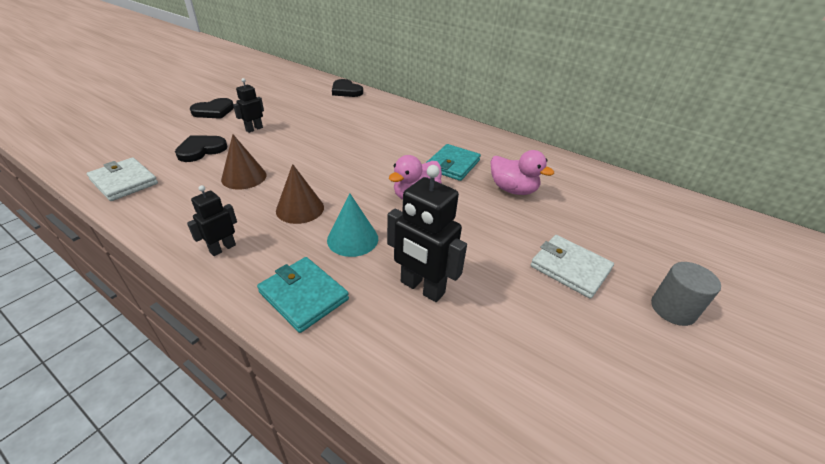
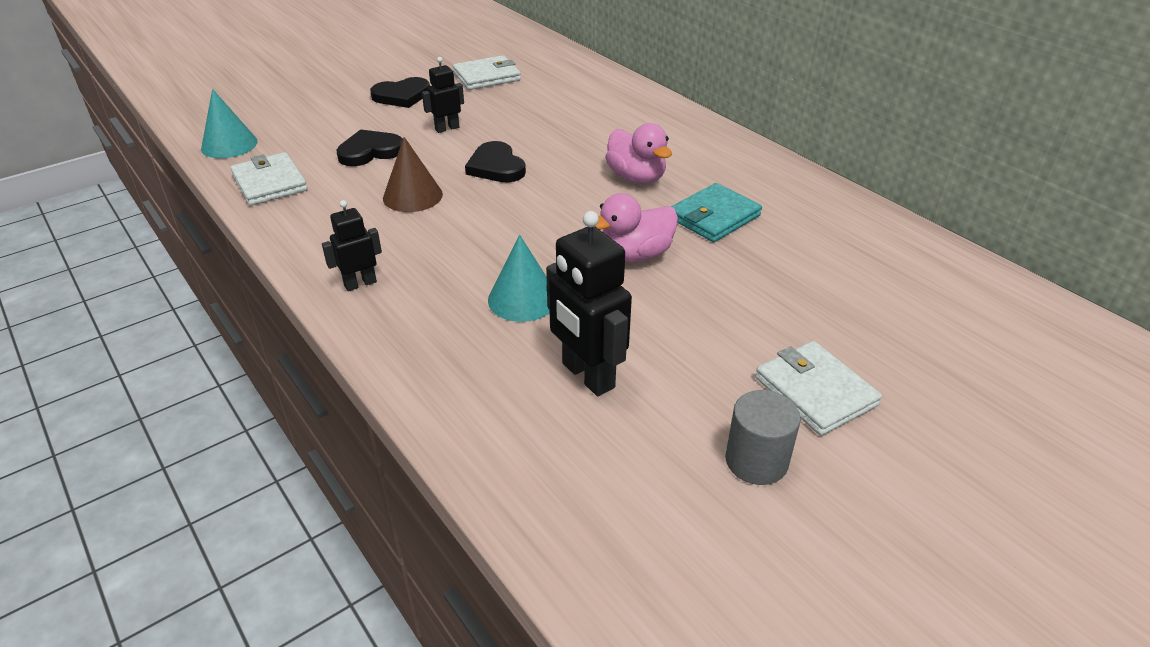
camera: 20 degrees right, 0 degrees up
turquoise wallet [257,257,349,333] -> none
brown cone [276,164,324,224] -> none
black heart [332,79,363,97] -> black heart moved to [465,141,526,183]
pink duck [491,150,554,195] -> pink duck moved to [605,123,672,184]
grey cylinder [651,262,721,326] -> grey cylinder moved to [725,390,801,485]
none -> turquoise cone [201,89,258,158]
none -> white wallet [453,55,521,90]

